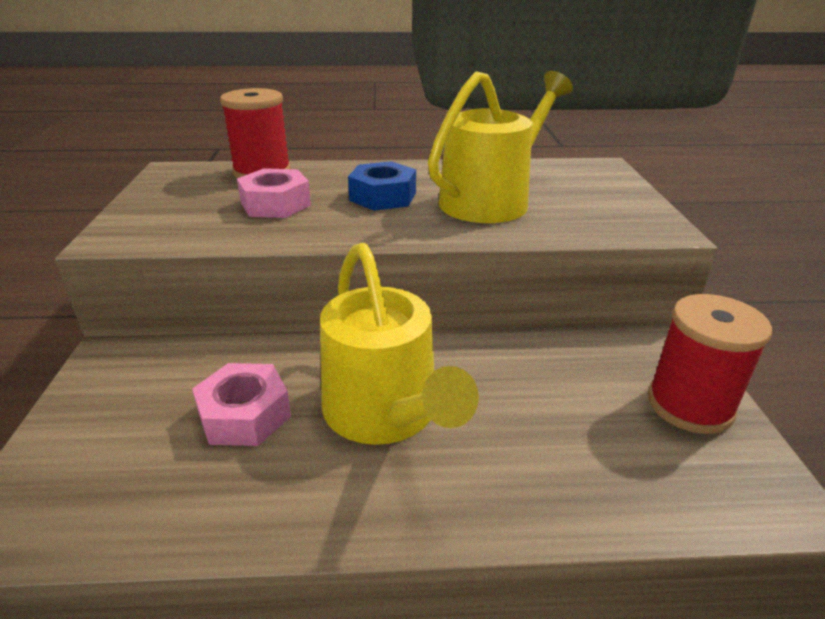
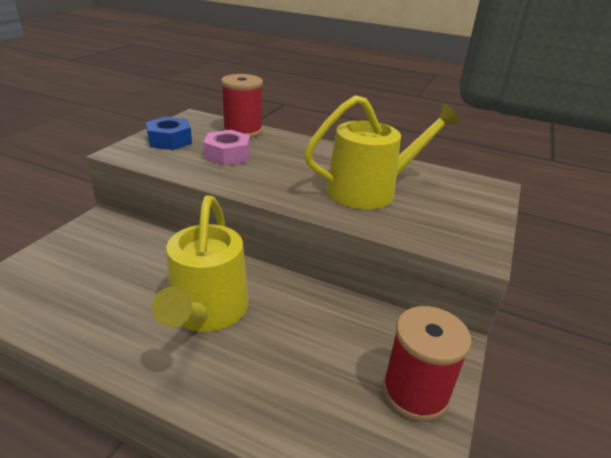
camera: 25 degrees right, 0 degrees up
pink nut [192,363,291,446] -> none
blue nut [348,161,416,211] -> blue nut moved to [146,117,192,150]

